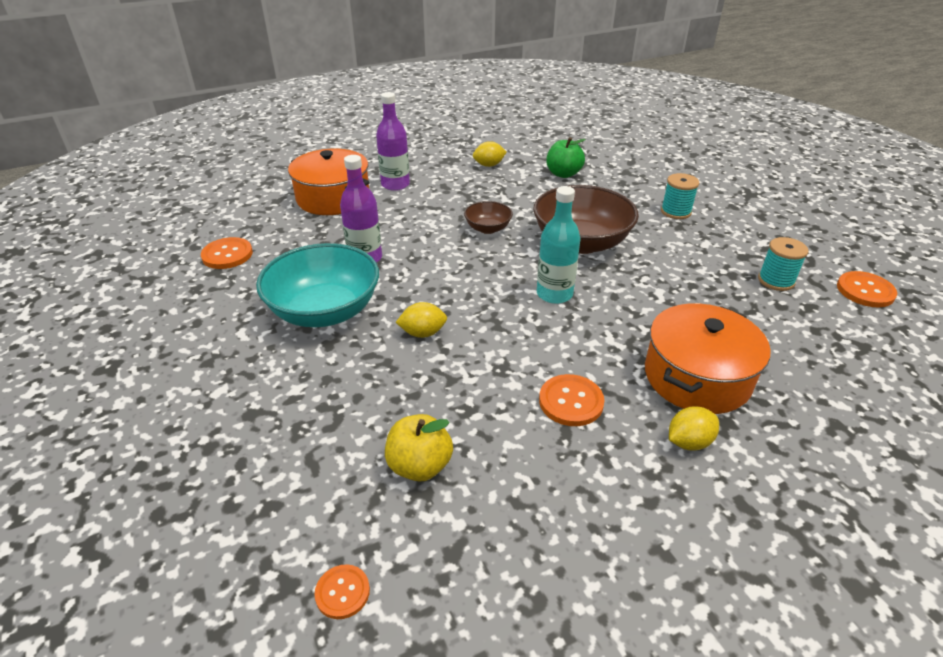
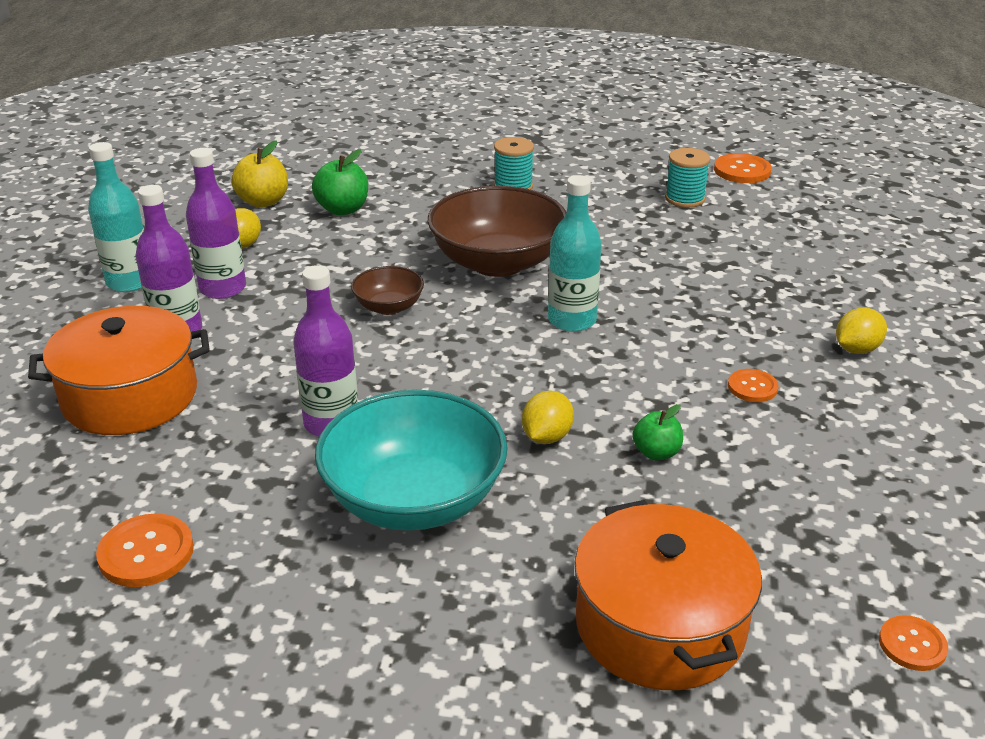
camera: 55 degrees left, 5 degrees down
yellow apple [385,414,453,481] -> yellow apple moved to [231,140,288,208]
orange button [539,374,605,426] -> orange button [728,369,778,402], size x0.64
orange pot [645,303,771,414] -> orange pot moved to [574,500,762,690]
yellow lemon [669,406,719,451] -> yellow lemon turned 45 degrees clockwise [836,308,887,354]
none -> turquoise bottle [88,142,144,292]
none -> purple bottle [186,148,246,299]
none -> green apple [632,404,683,460]

